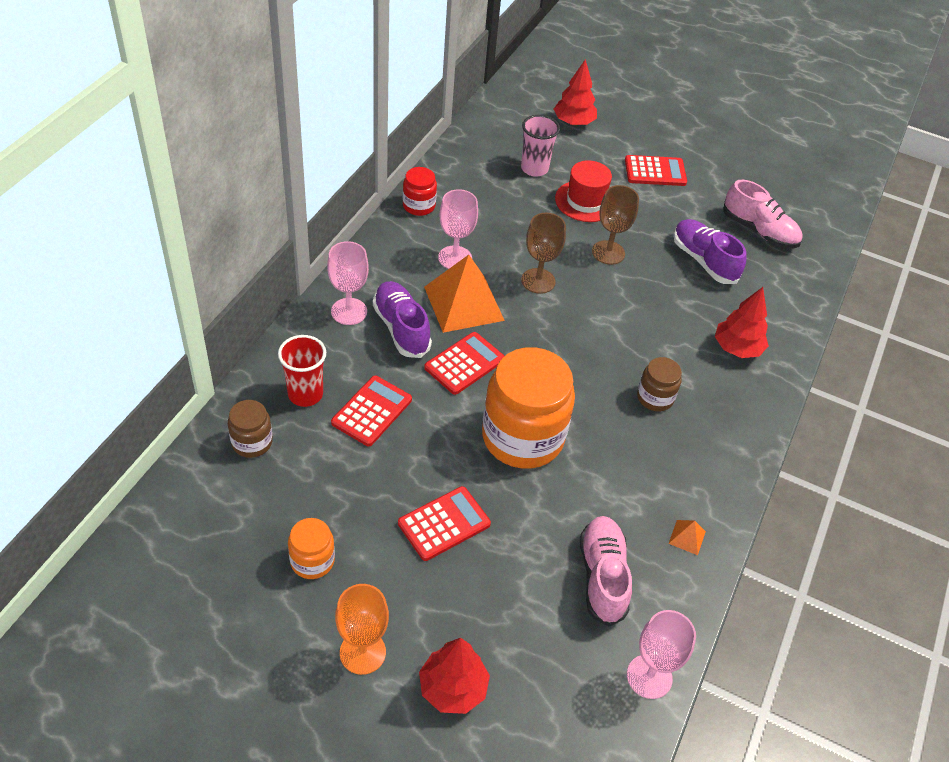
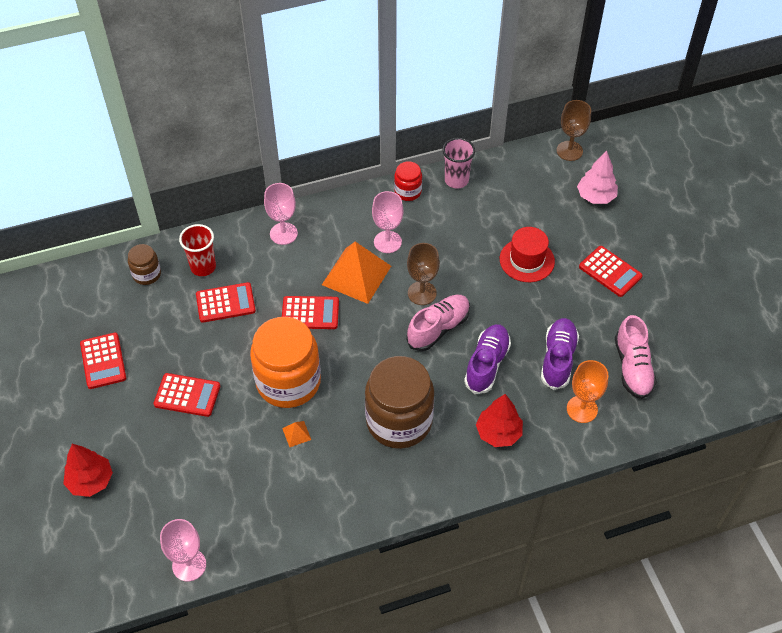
camera: 50 degrees right, 5 degrees up
orange jar [288,518,335,579] -> red calculator [80,333,126,389]
orange goblet [335,584,389,675] -> orange goblet moved to [567,360,608,423]
purple shoe [373,281,432,358] -> purple shoe moved to [464,324,511,394]
pink cup [521,115,560,177] -> pink cup moved to [443,138,475,188]
red tree [554,59,597,126] -> pink tree [577,151,618,204]
pink shoe [580,516,632,627] -> pink shoe moved to [406,295,470,351]
brown goblet [592,185,639,265] -> brown goblet moved to [557,100,591,161]
brown jar [637,357,682,411] -> brown jar [365,356,434,449], size x2.10
orange pyramid [668,520,706,555] -> orange pyramid moved to [282,421,311,447]

